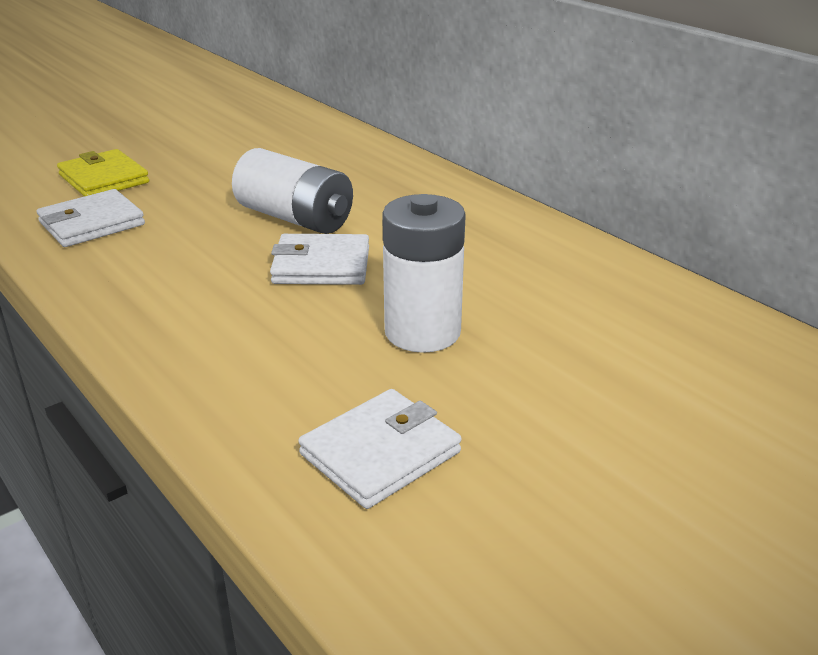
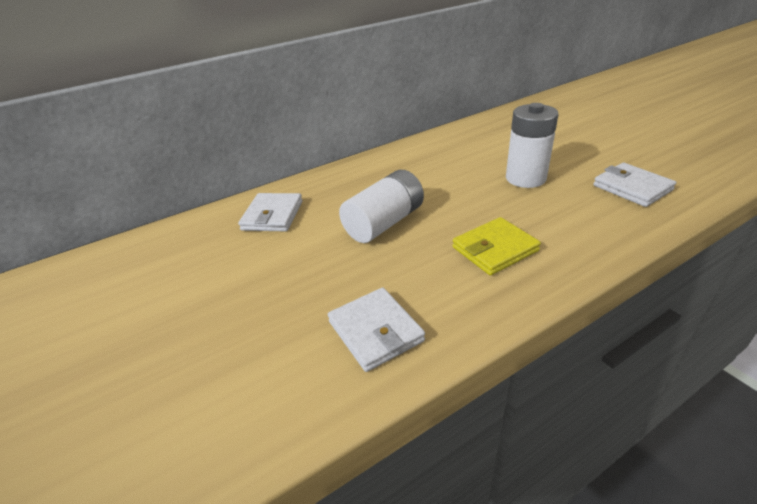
camera: 80 degrees left, 5 degrees up
yellow wallet [57,149,149,196] -> yellow wallet moved to [452,217,541,276]
white wallet [270,234,369,285] -> white wallet moved to [238,193,303,231]

